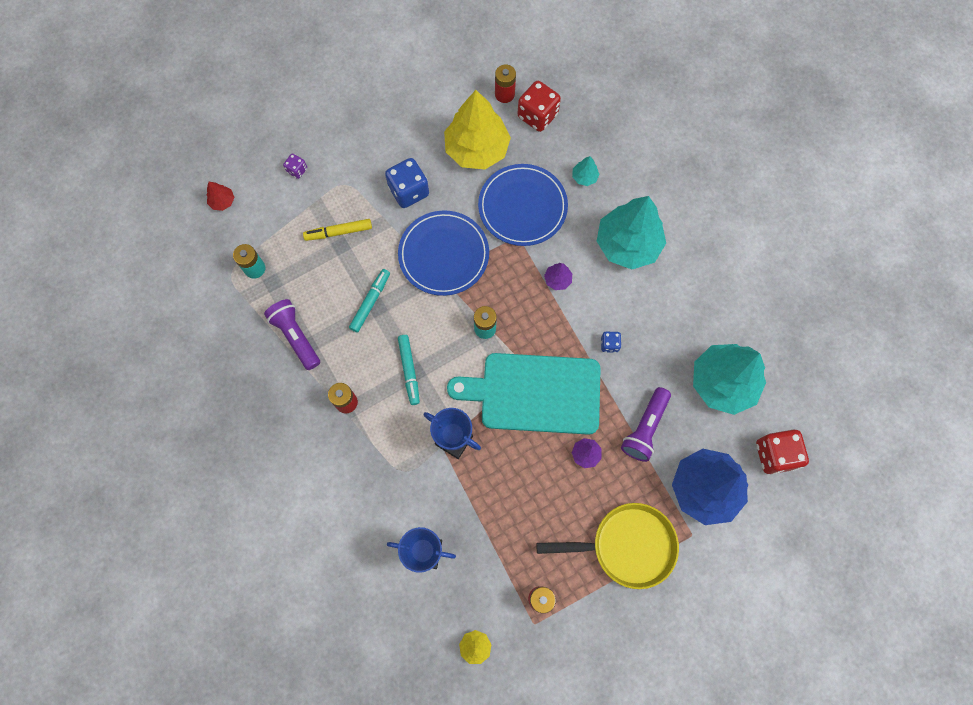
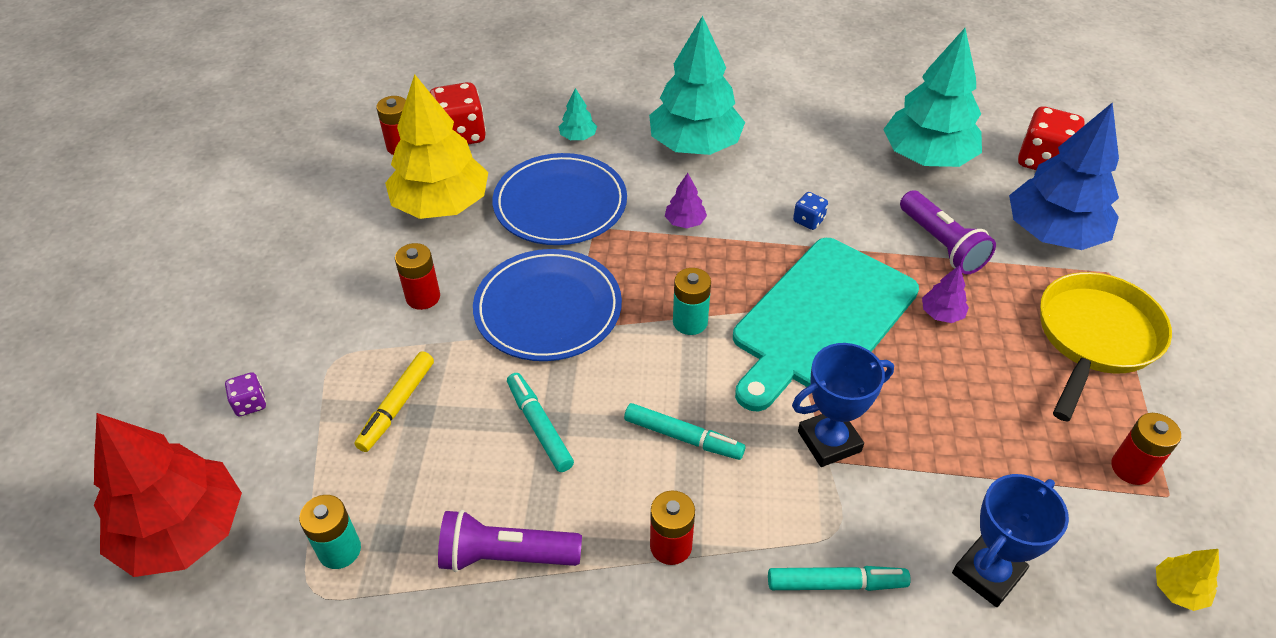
camera: 55 degrees left, 25 degrees down
red tree [207,182,234,211] -> red tree [94,413,242,577], size x2.44
blue dice [385,158,429,208] -> red battery [395,243,440,310]
none -> turquoise marker [768,566,911,591]

